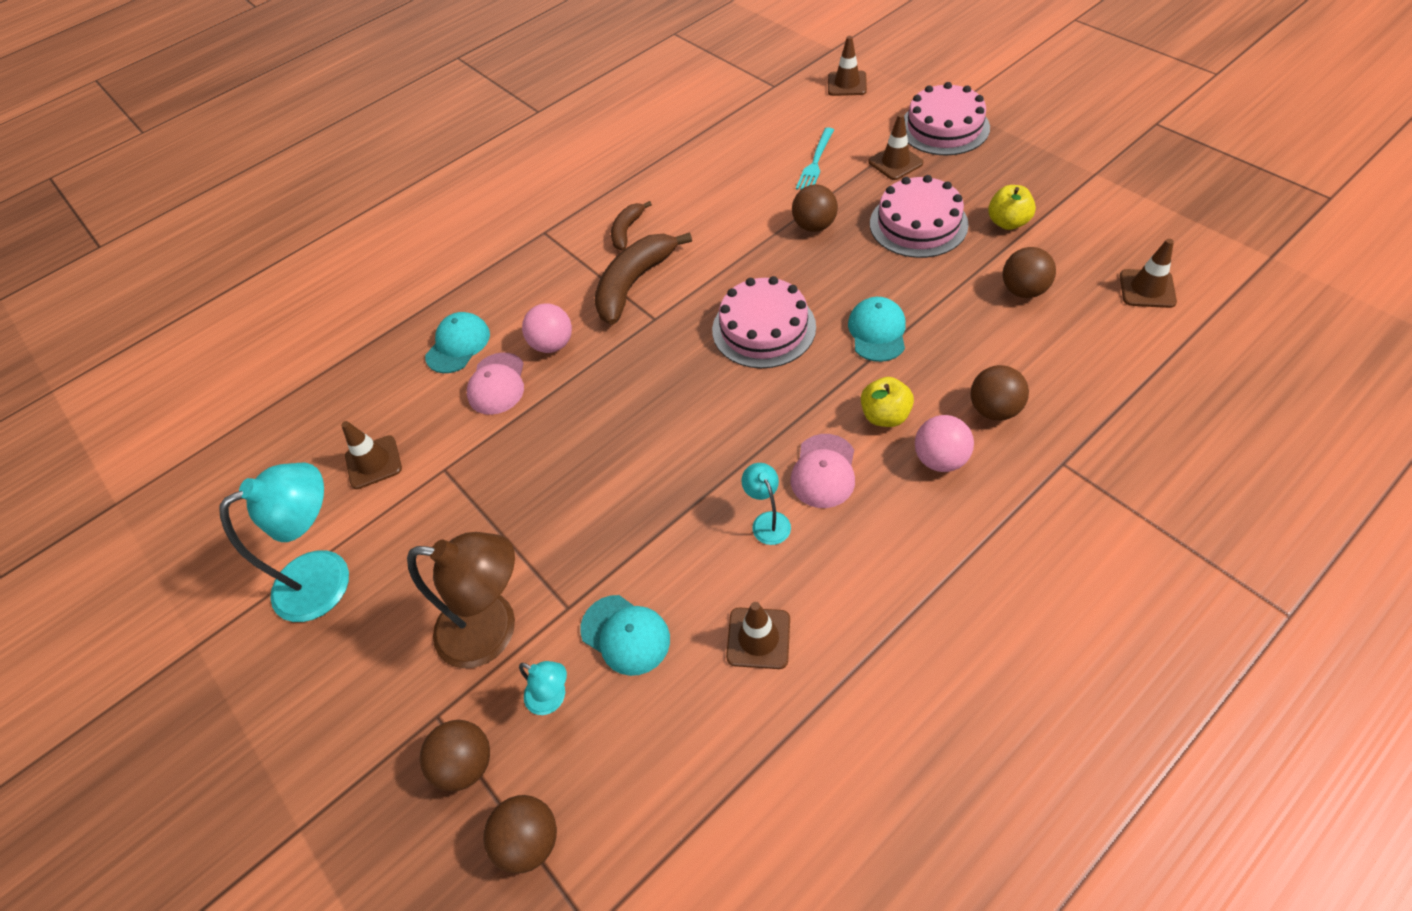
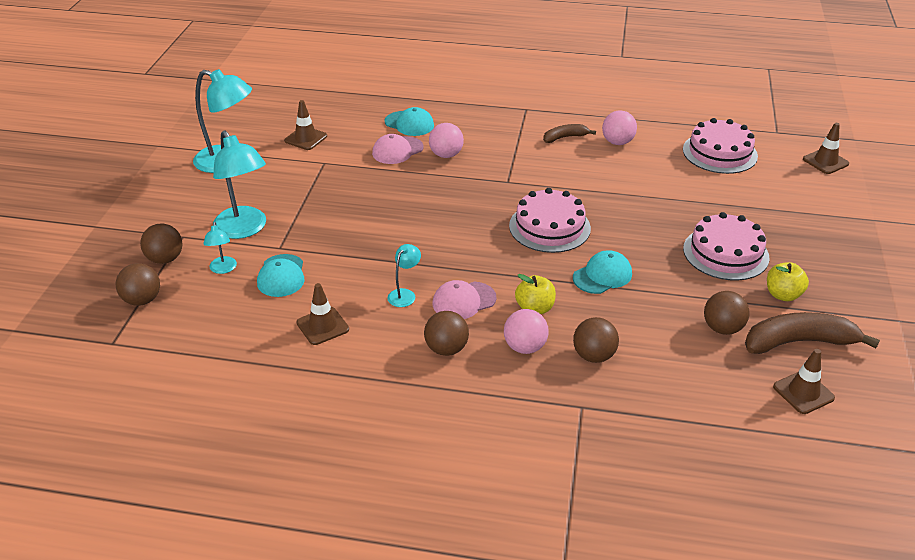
camera: 45 degrees right, 15 degrees down
brown lamp [407,532,515,668] -> turquoise lamp [213,130,266,239]
turquoise cap [425,312,490,373] -> turquoise cap turned 45 degrees clockwise [385,107,434,136]
brown banana [594,232,692,325] -> brown banana moved to [745,312,880,354]
brown ball [792,184,838,232] -> brown ball moved to [424,311,469,356]
turquoise fork [796,128,834,190] -> none
brown traffic cone [868,114,923,180] -> none
pink cake [904,82,990,156] -> pink cake moved to [683,118,758,174]
none -> pink ball [602,111,637,145]

